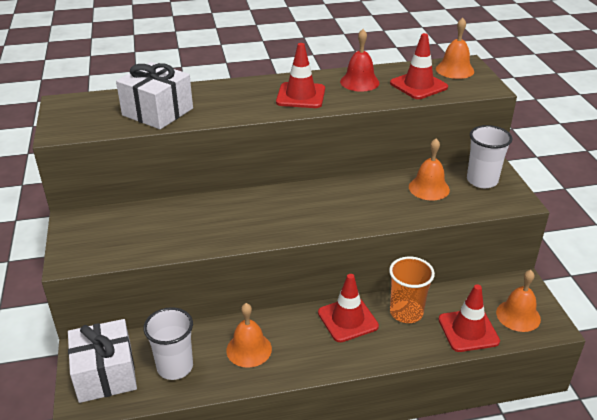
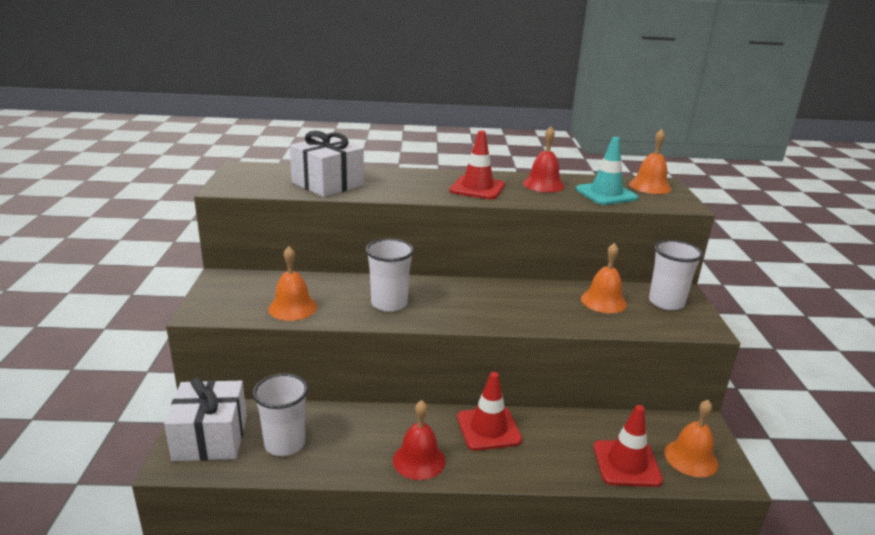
camera: 10 degrees right, 10 degrees down
orange bell [226,303,272,368] -> orange bell moved to [268,246,317,321]
orange cup [389,257,435,323] -> none
red traffic cone [390,33,448,99] -> turquoise traffic cone [576,137,638,205]
none -> white cup [365,238,414,312]
none -> red bell [393,400,446,480]

